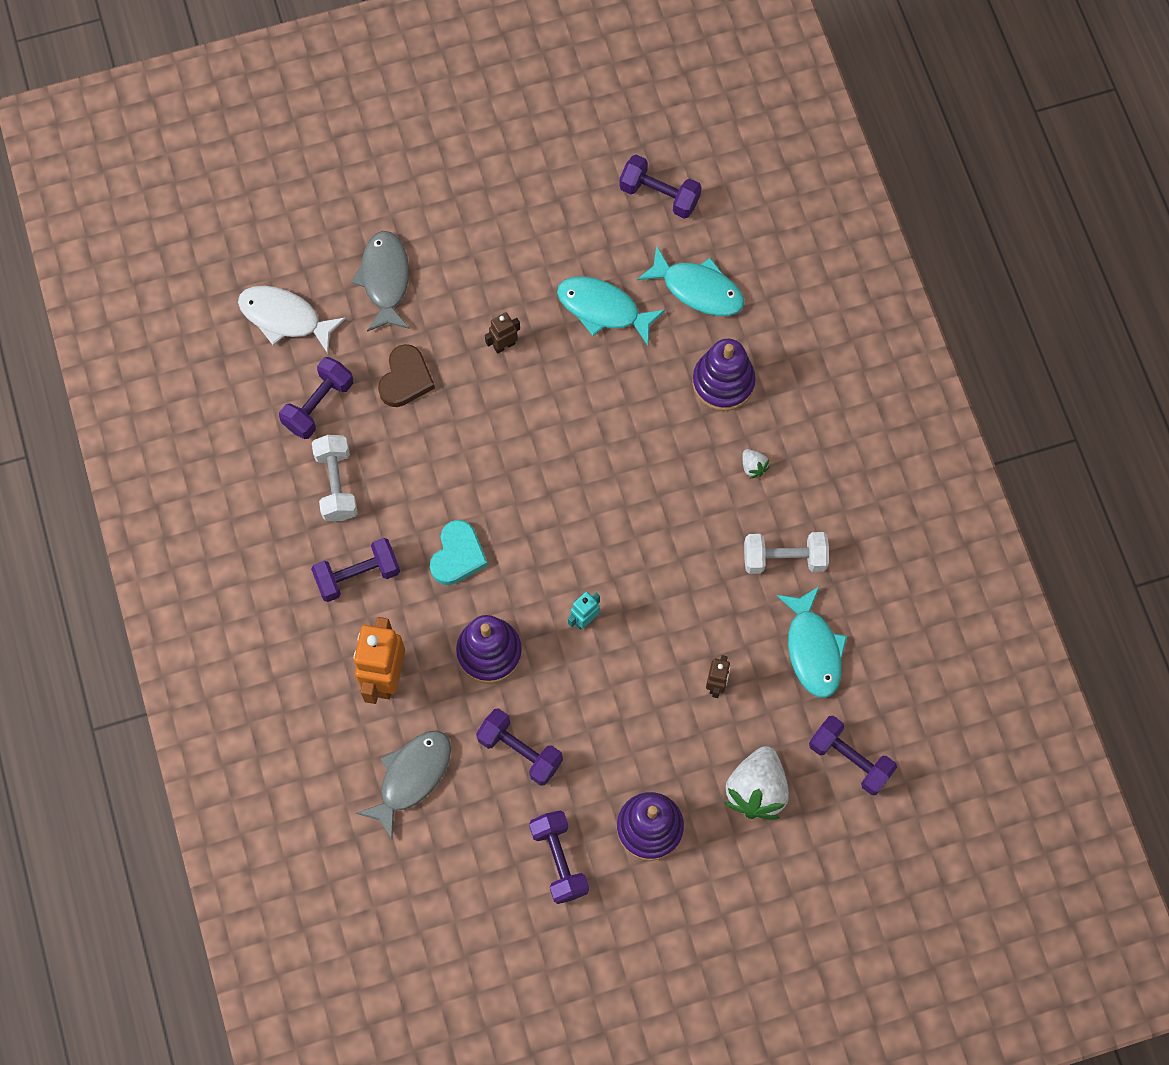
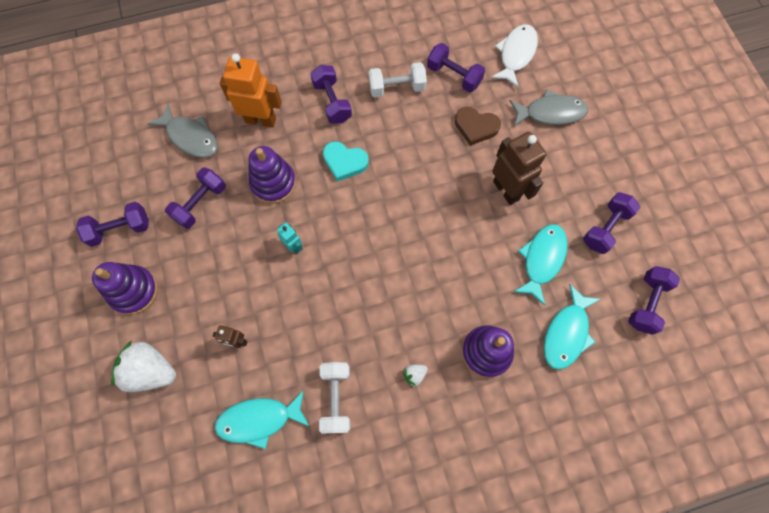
camera: 90 degrees right, 0 degrees up
brown robot [485,313,520,354] -> brown robot [492,132,546,205], size x1.98
purple dumbbell [809,716,897,795] -> purple dumbbell moved to [583,192,641,254]

